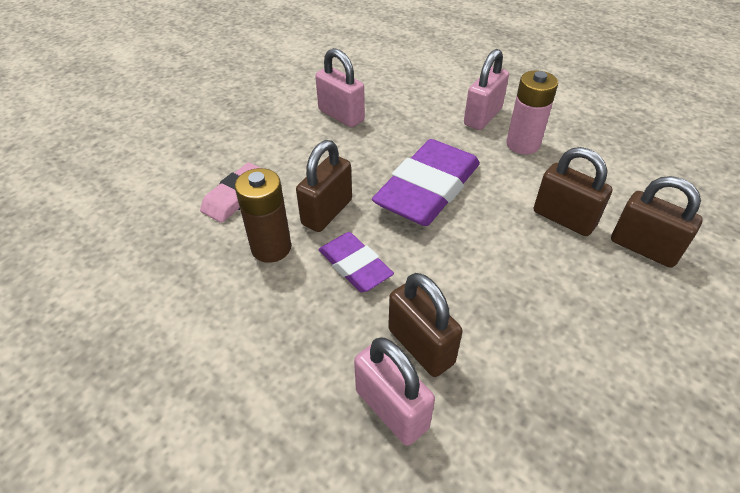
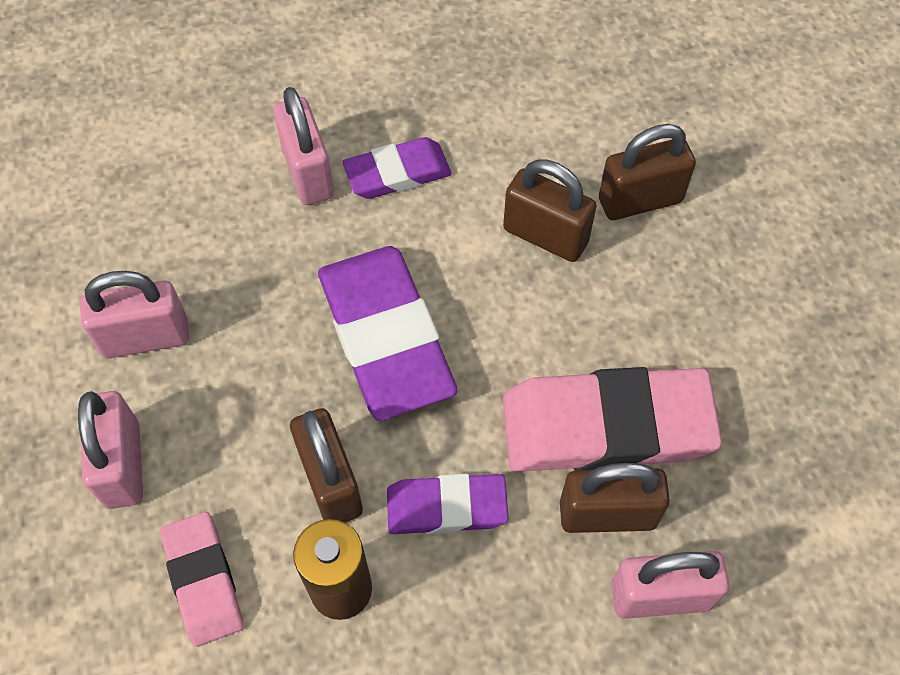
camera: 55 degrees left, 15 degrees up
pink battery [506,70,558,155] -> purple eraser [342,137,452,199]
brown padlock [534,147,612,236] -> brown padlock turned 45 degrees clockwise [503,160,597,262]
none -> pink padlock [78,391,143,509]
none -> pink eraser [503,367,722,472]

